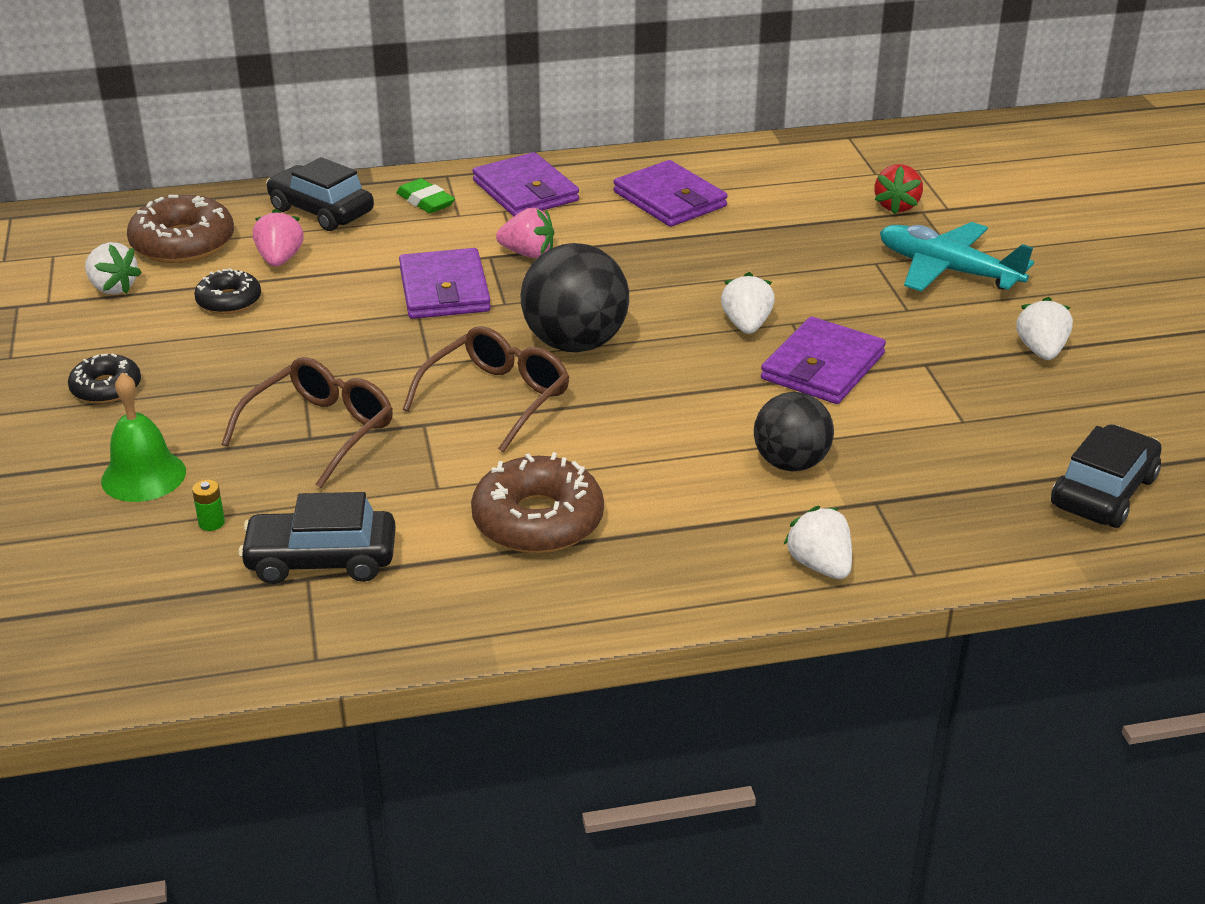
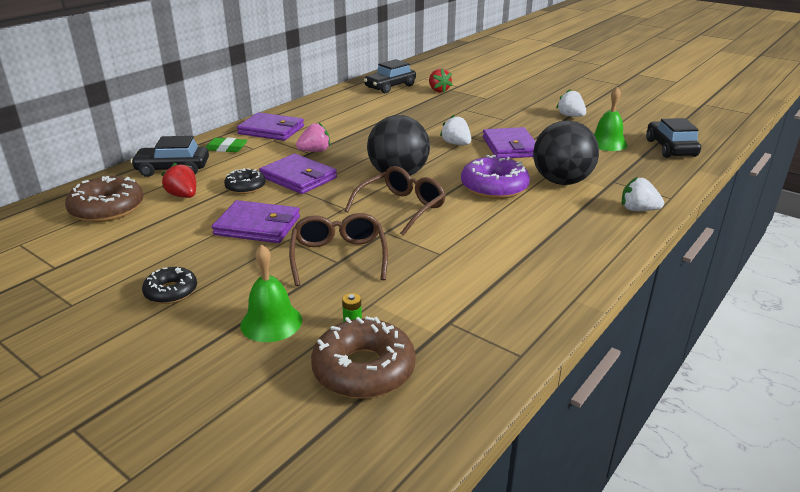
camera: 40 degrees left, 5 degrees down
white strawberry [85,242,142,294] -> none
black donut [194,268,261,314] -> black donut moved to [224,168,266,194]
black car [238,492,396,584] -> black car moved to [364,59,416,93]
pink strawberry [253,209,304,267] -> red strawberry [161,163,196,198]
brown glasses [403,326,569,453] -> brown glasses turned 45 degrees clockwise [345,166,446,236]
brown donut [471,452,604,553] -> brown donut moved to [311,316,416,399]
purple wallet [613,160,728,227] -> purple wallet moved to [212,200,300,243]
black ball [754,392,834,472] -> black ball [533,121,599,185], size x1.50
turquoise plane [880,222,1034,292] -> none
none -> purple donut [461,155,530,199]
none -> green bell [594,87,627,151]

